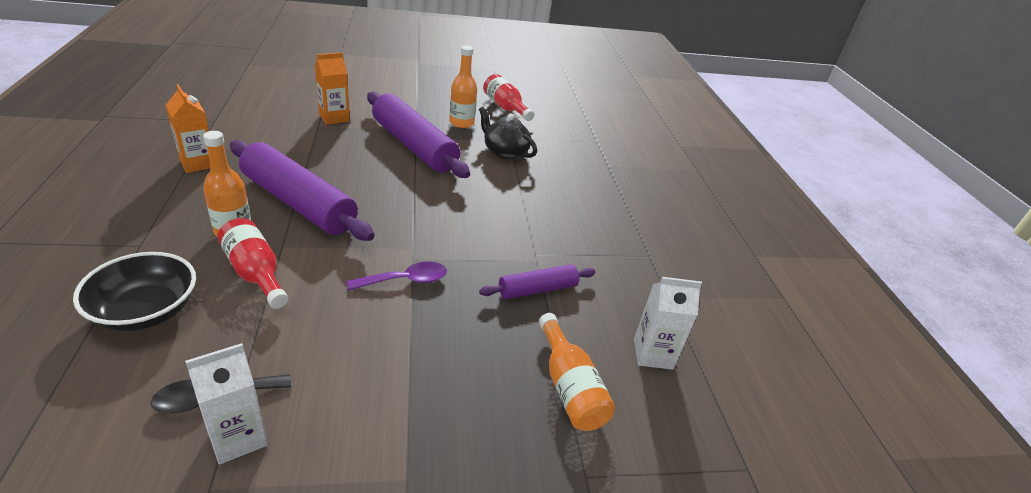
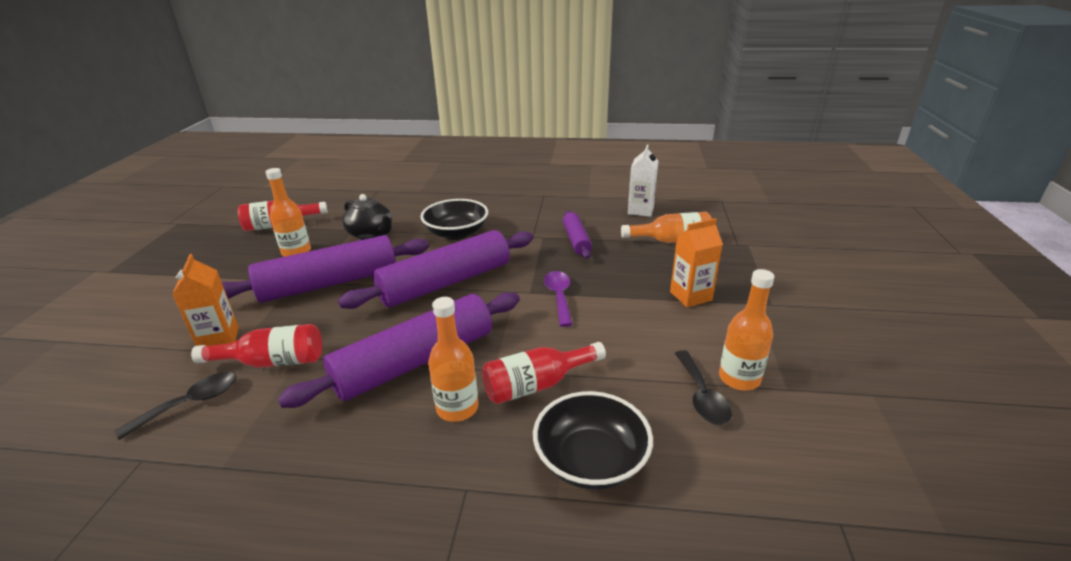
camera: 70 degrees left, 5 degrees down
orange carton [166,84,211,173] -> orange carton moved to [670,218,723,307]
white carton [185,343,268,465] -> orange bottle [719,269,774,391]
black teapot [479,107,537,159] -> black teapot turned 105 degrees counterclockwise [343,194,392,240]
none -> black spoon [115,372,236,440]
none -> red bottle [191,324,322,368]
none -> purple rolling pin [338,230,533,309]
none -> black bowl [420,199,488,240]

